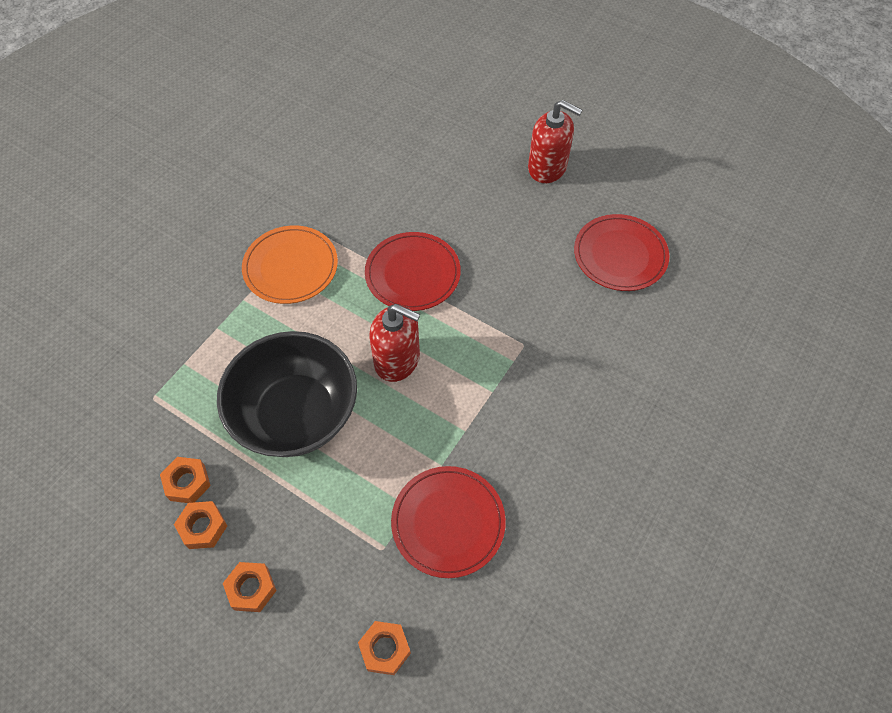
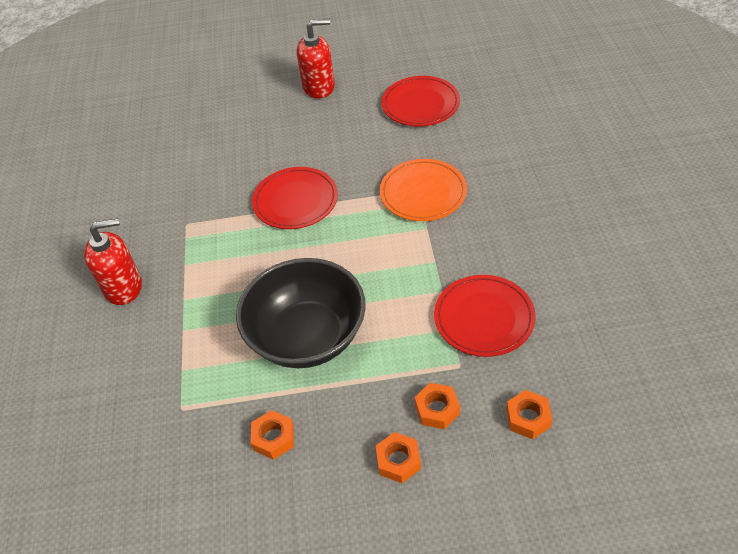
camera: 35 degrees left, 10 degrees down
orange nut [174,501,227,549] -> orange nut moved to [414,383,460,430]
orange plate [242,226,338,304] -> orange plate moved to [380,159,467,221]
red soap dispenser [369,304,420,382] -> red soap dispenser moved to [84,218,142,305]

